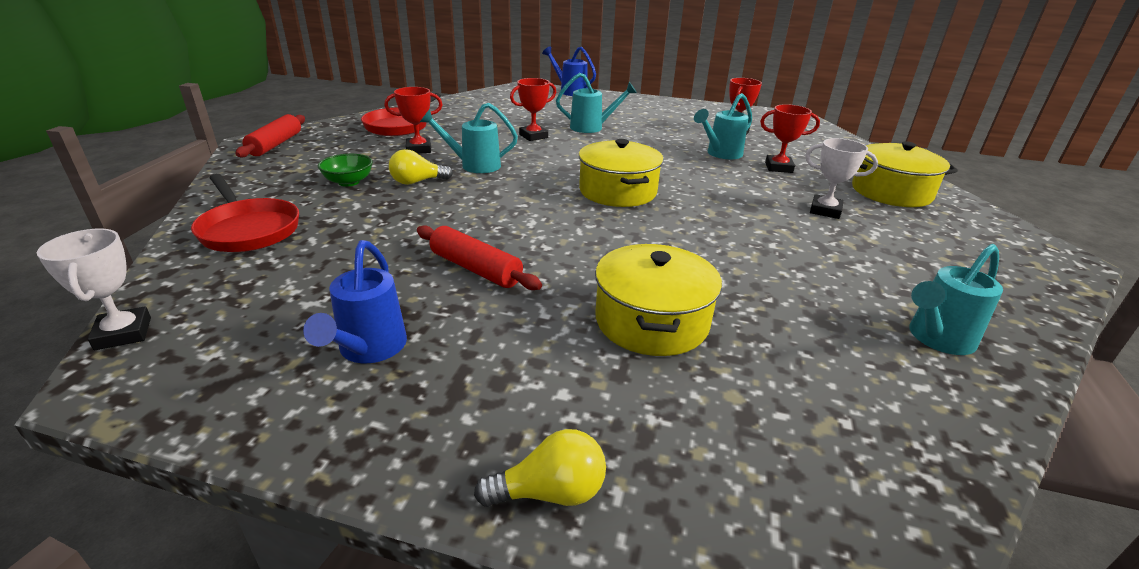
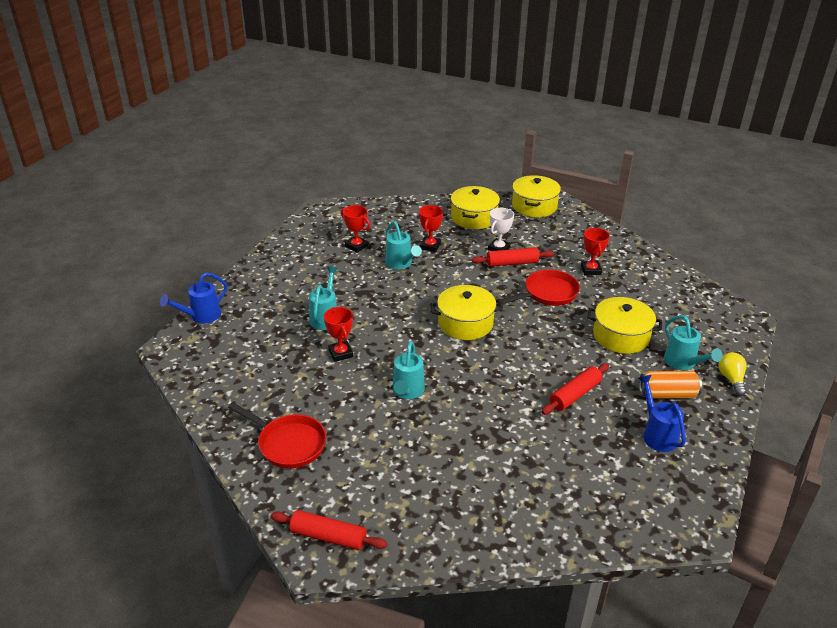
camera: 80 degrees left, 5 degrees up
white trophy [37,229,151,350] -> none
red pan [191,174,299,252] -> red pan moved to [500,269,580,306]
blue watering can [303,240,407,363] -> blue watering can turned 120 degrees counterclockwise [638,375,686,452]
green bowl [318,154,373,187] -> none
red trophy [385,87,443,154] -> red trophy moved to [581,228,610,275]
yellow light bulb [389,149,453,185] -> none
turquoise watering can [909,244,1003,355] -> turquoise watering can moved to [664,315,723,370]
none -> red rolling pin [472,247,554,267]
none -> yellow pot [512,175,561,217]
none -> orange can [639,371,702,399]

